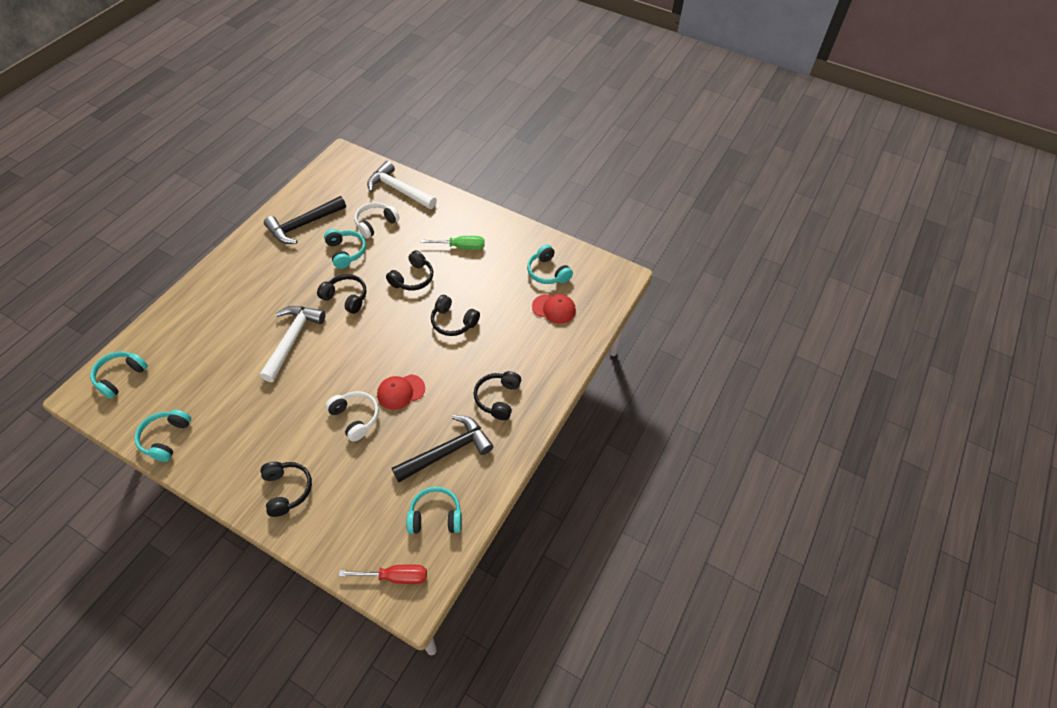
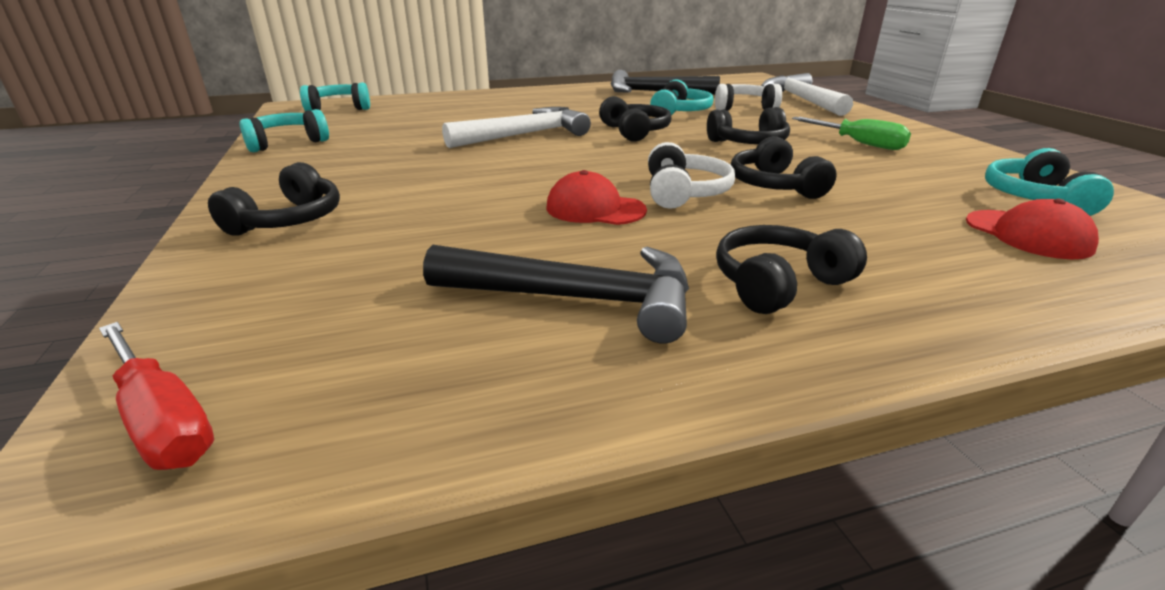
camera: 45 degrees right, 25 degrees down
white headphones [325,391,379,442] -> white headphones moved to [648,142,735,209]
turquoise headphones [406,487,462,534] -> none

